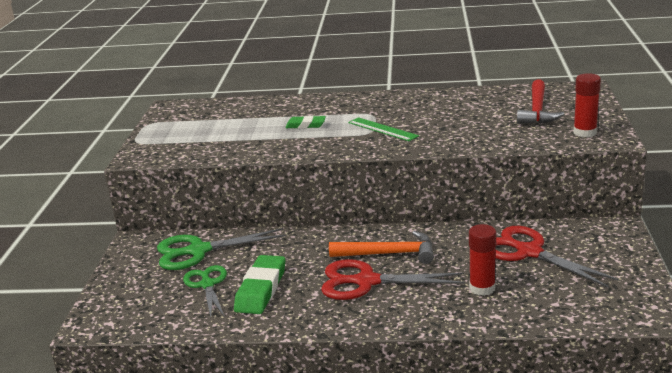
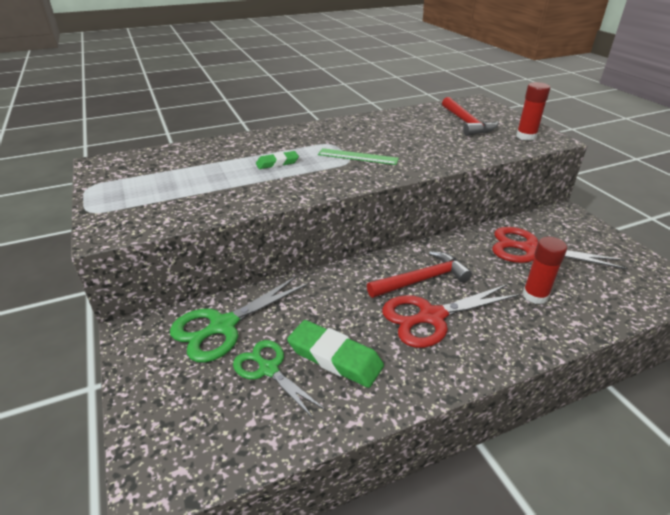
camera: 30 degrees left, 10 degrees up
green eraser [234,255,285,314] -> green eraser turned 45 degrees counterclockwise [287,320,384,388]
orange hammer [329,231,434,264] -> red hammer [367,251,472,298]

